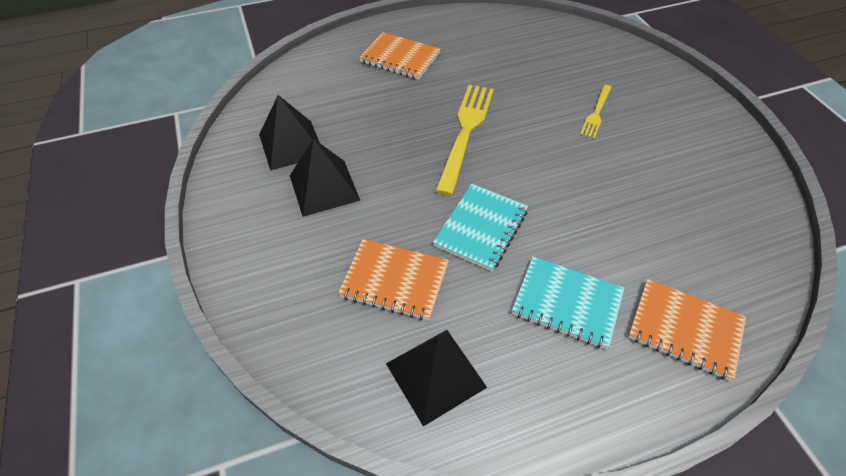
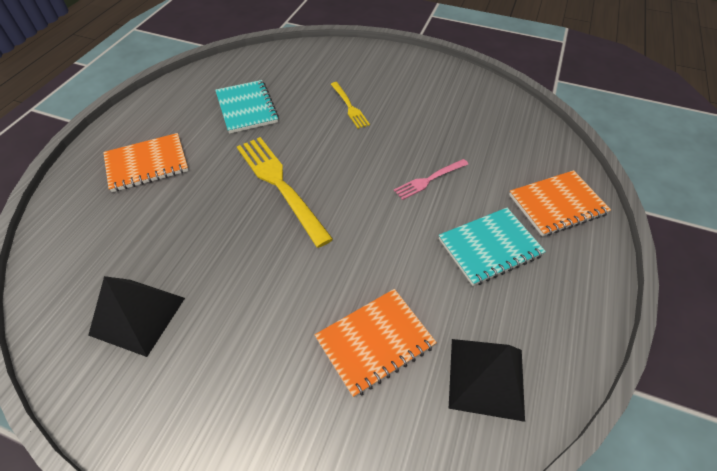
camera: 50 degrees left, 0 degrees up
black pyramid [290,139,361,217] -> none
turquoise notebook [433,184,528,271] -> turquoise notebook moved to [215,80,279,134]
none -> pink fork [394,159,468,200]

